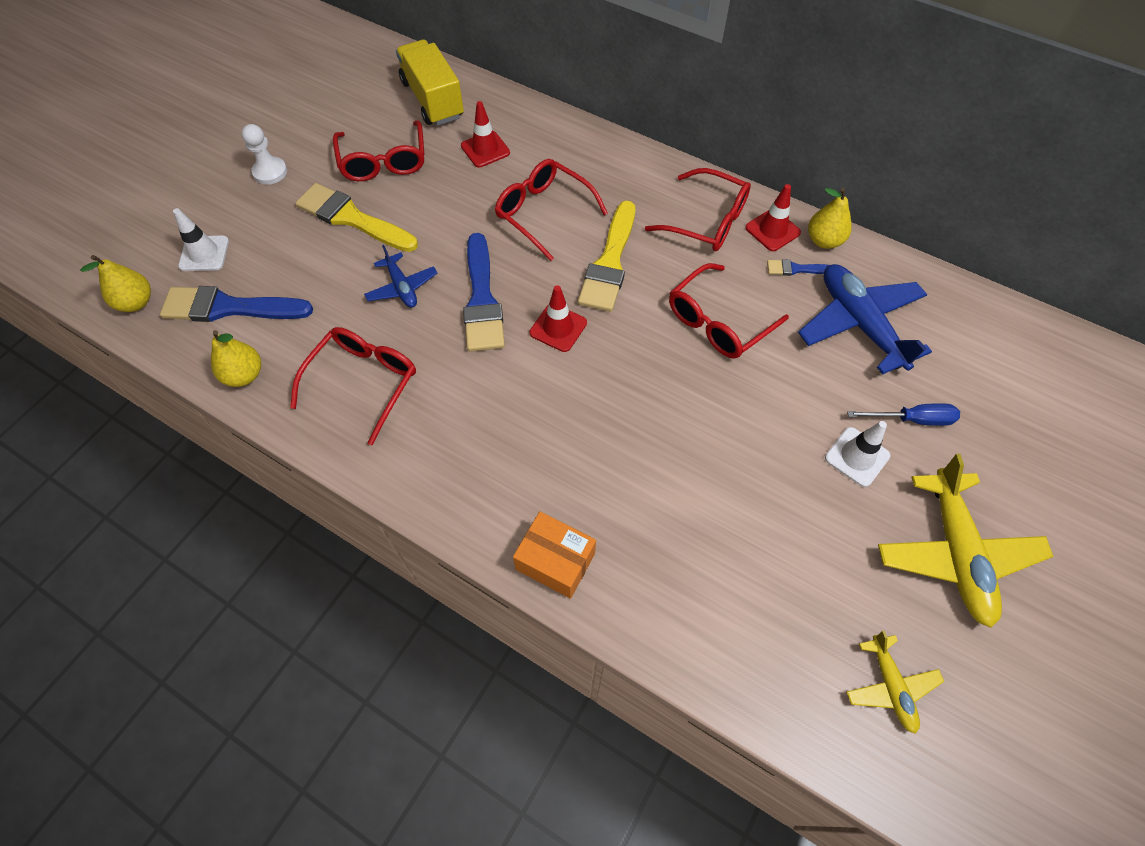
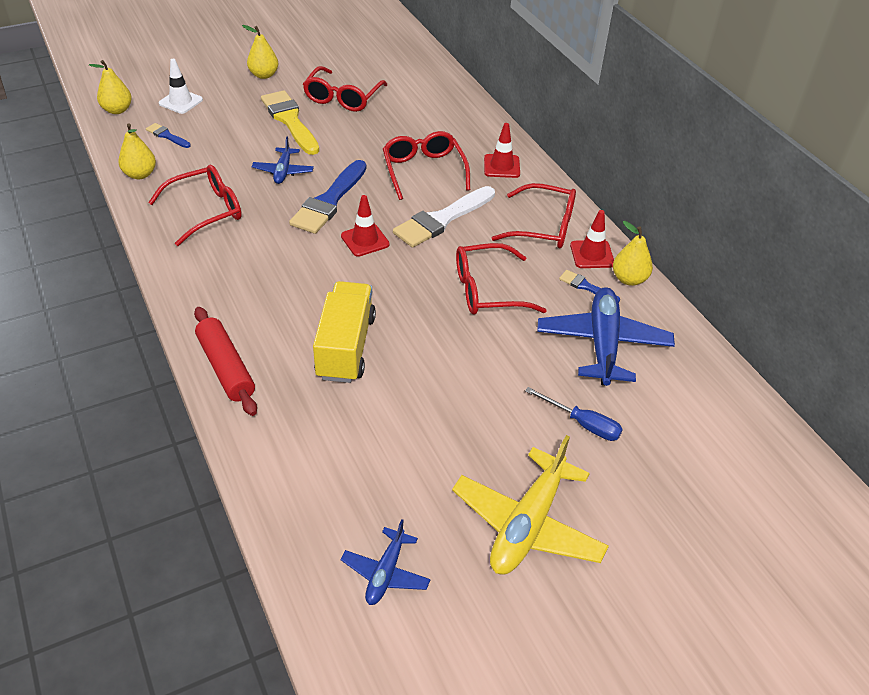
camera: 30 degrees right, 15 degrees down
blue brush [160,286,313,322] -> blue brush [146,123,191,148], size x0.48
white pawn [242,124,287,185] -> yellow pear [242,25,278,79]
yellow truck [396,40,464,126] -> yellow truck moved to [313,281,376,383]
red traffic cone [461,101,510,168] -> red traffic cone moved to [484,123,520,178]
orange box [513,511,596,599] -> red rolling pin [194,307,257,416]
yellow brush [578,201,635,312] -> white brush [393,186,495,248]
red glasses [645,168,751,251] -> red glasses turned 45 degrees counterclockwise [492,183,576,248]
white traffic cone [825,421,890,487] -> none
yellow plane [846,631,944,734] -> blue plane [341,519,431,605]

